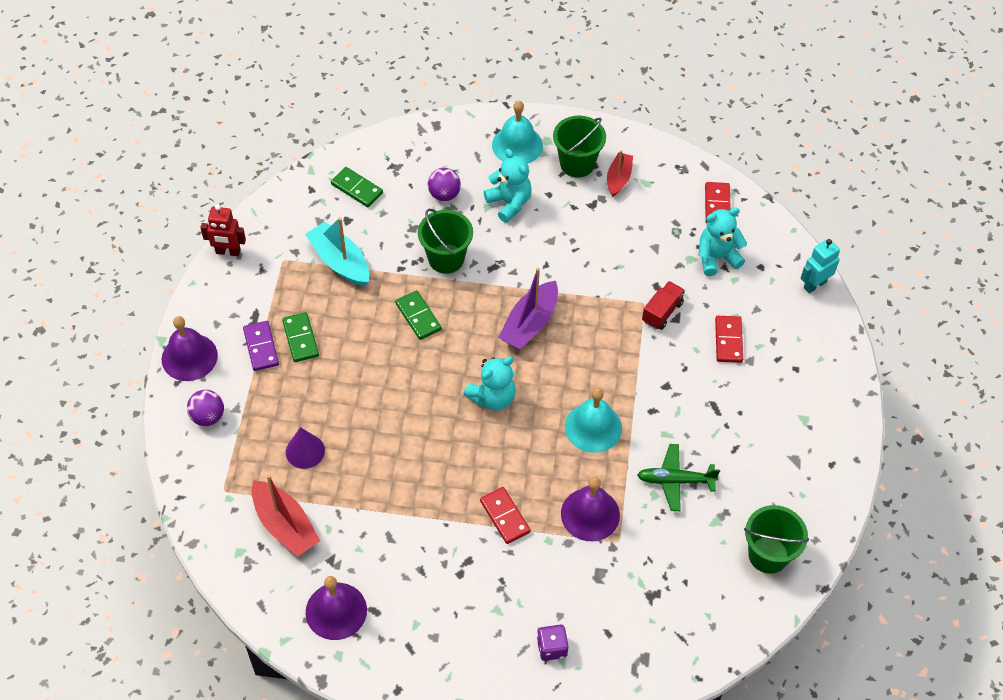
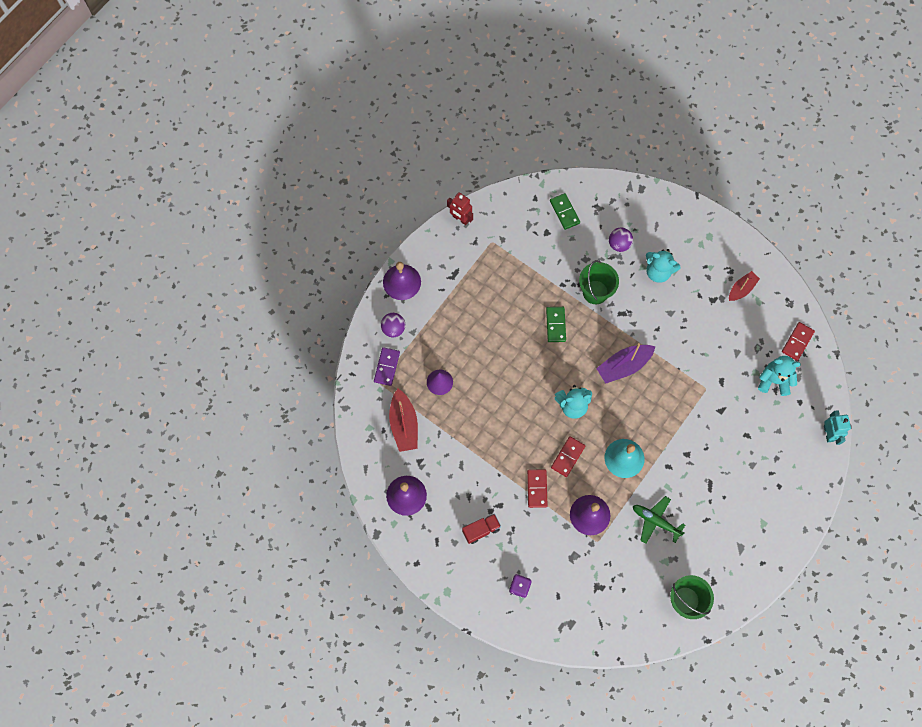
camera: 30 degrees right, 15 degrees up
purple domino [243,321,279,371] -> purple domino moved to [374,347,400,386]
green domino [282,312,319,362] -> none
turquoise boat [305,217,369,286] -> none
turquoise teddy bear [484,149,532,223] -> turquoise teddy bear turned 120 degrees clockwise [646,249,681,283]
turquoise bell [492,101,543,164] -> none
green bucket [553,116,606,178] -> none
red truck [642,281,685,330] -> red truck moved to [462,514,501,544]
red domino [715,316,743,363] -> red domino moved to [551,436,585,477]
turquoise robot [801,239,840,293] -> turquoise robot turned 90 degrees clockwise [824,410,851,445]

